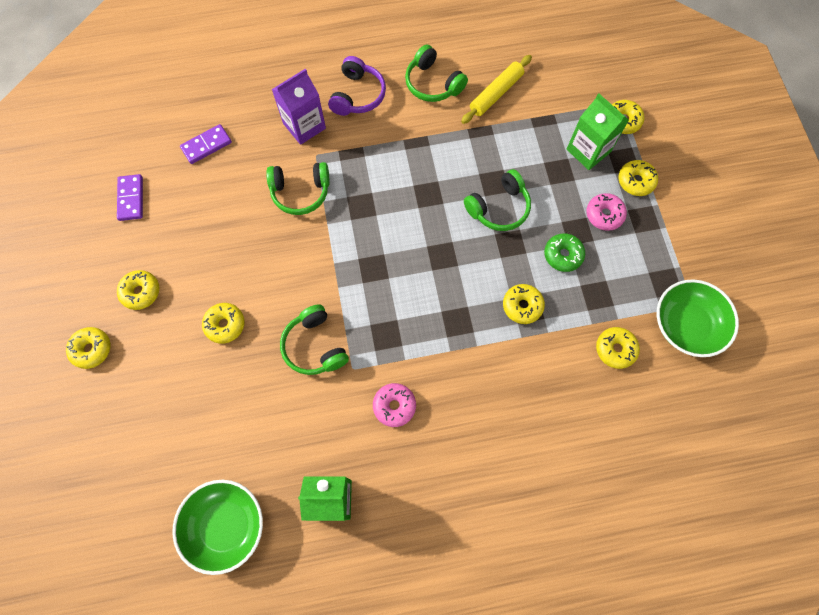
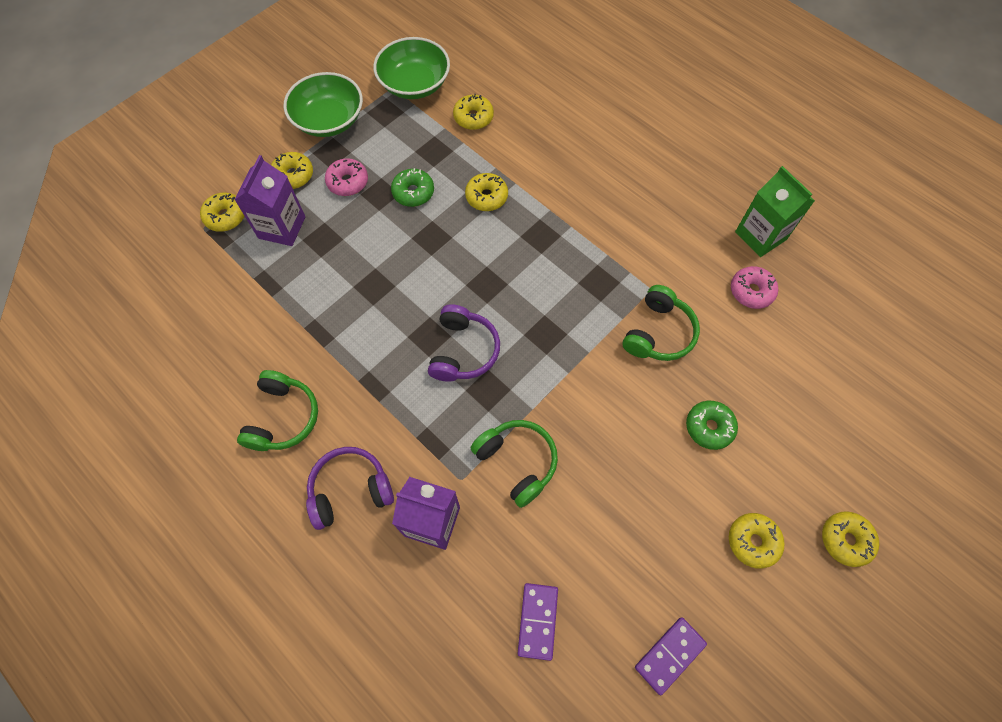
camera: 125 degrees left, 5 degrees down
green bowl [172,480,263,575] -> green bowl moved to [284,72,363,137]
purple domino [180,124,232,164] -> purple domino turned 75 degrees clockwise [517,583,558,661]
yellow donut [202,303,245,344] -> green donut [686,401,738,450]
pink donut [373,383,416,427] -> pink donut moved to [731,266,778,309]
yellow rolling pin [461,55,532,124] -> none
green headphones [464,169,531,231] -> none
green carton [567,94,629,170] -> purple carton [234,155,305,246]
none -> purple headphones [428,304,500,381]

